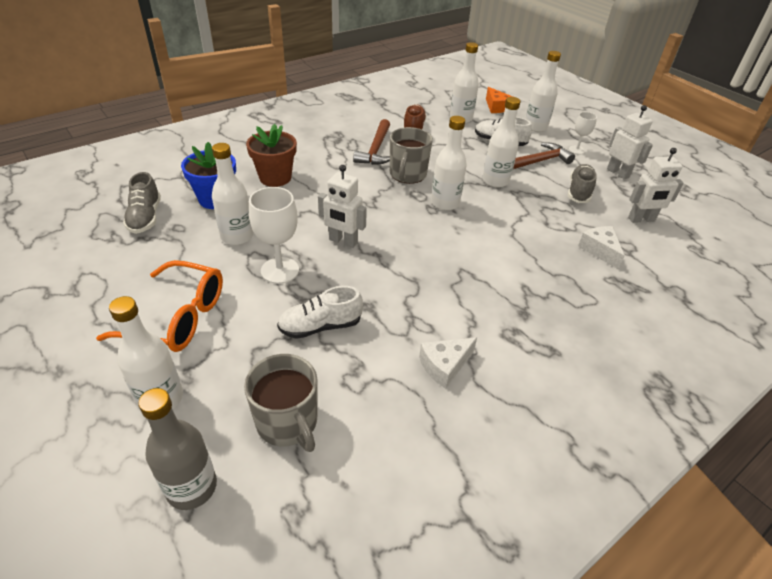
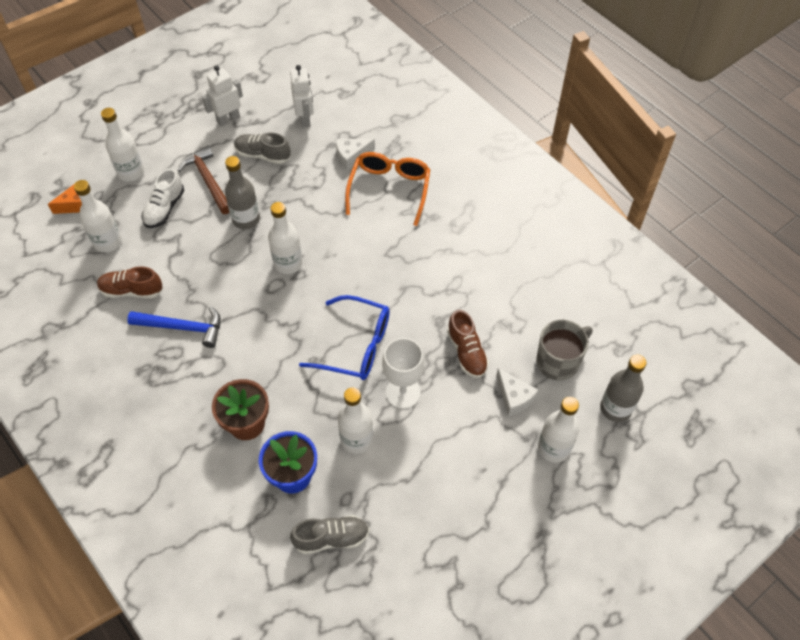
camera: 90 degrees left, 15 degrees up
orange glasses [96,260,223,352] -> orange glasses moved to [345,152,430,226]
white shoe [277,286,363,339] -> brown shoe [447,310,489,378]
white robot [318,165,367,248] -> blue glasses [299,295,390,380]
brown hammer [353,119,390,165] -> blue hammer [127,306,221,348]
grey mug [390,127,433,184] -> none
white cheese [419,338,477,389] -> white cheese moved to [496,368,538,416]
white bottle [482,97,521,188] -> grey bottle [225,156,260,229]
white goblet [569,112,597,154] -> none

